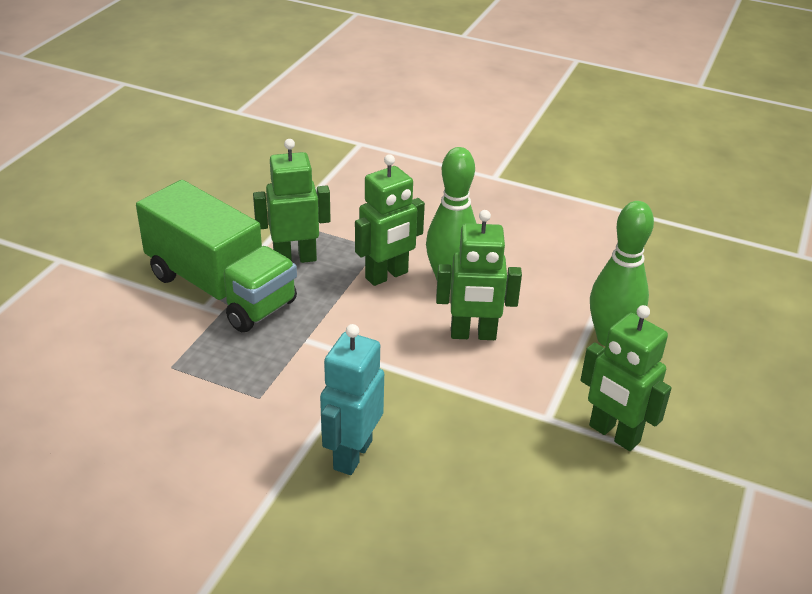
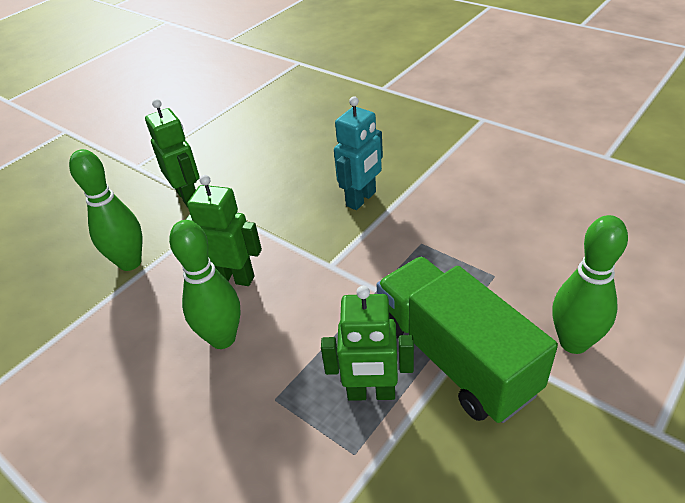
camera: 160 degrees left, 5 degrees up
green robot [355,154,425,286] -> none
none -> green bowling pin [552,215,628,354]

